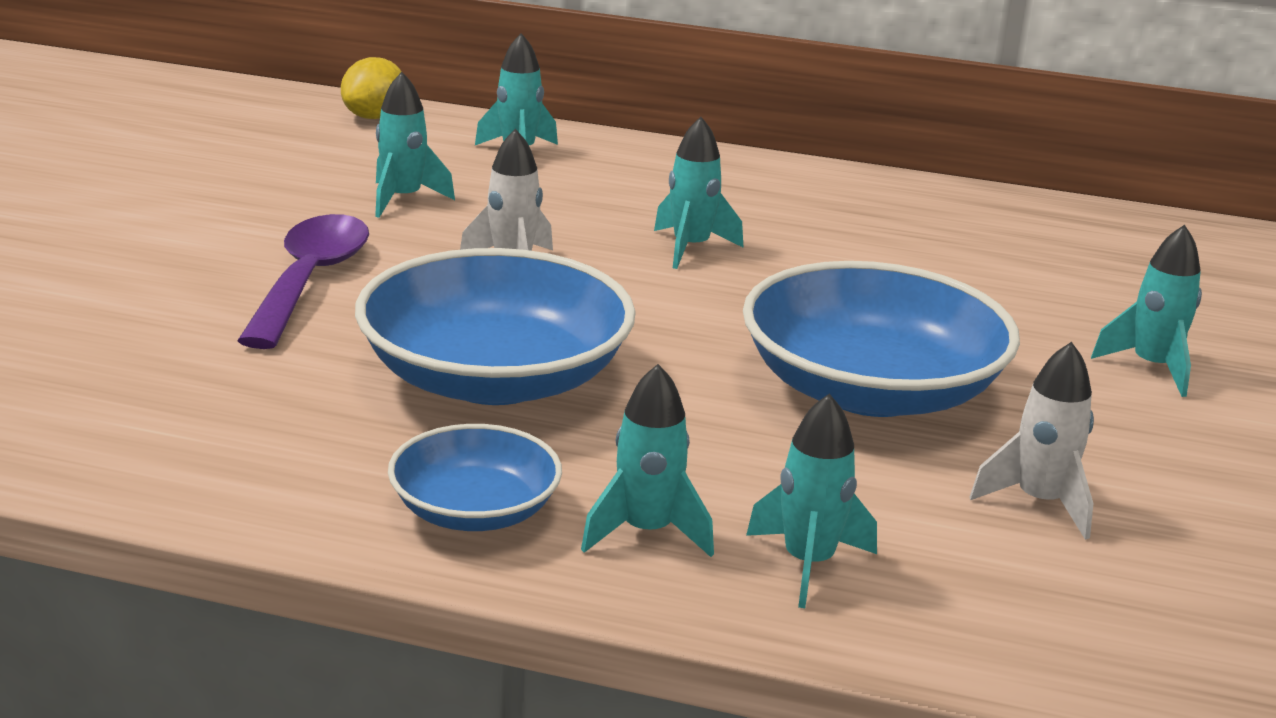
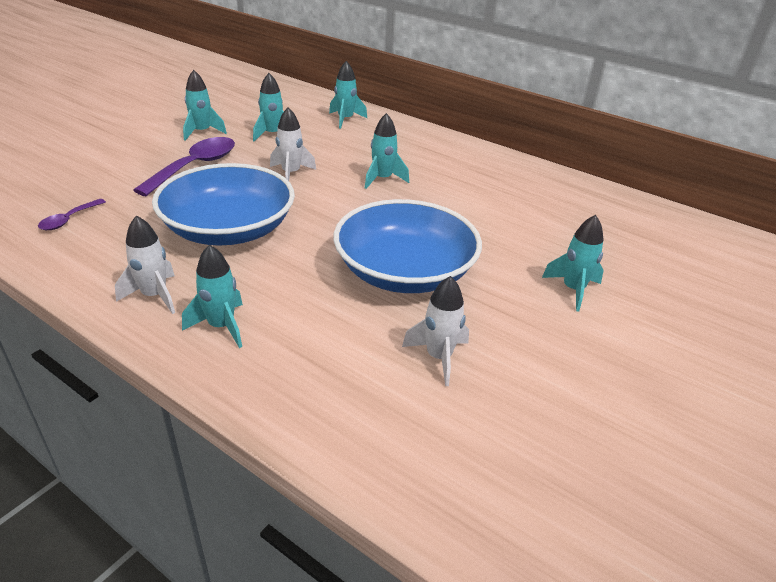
camera: 20 degrees right, 10 degrees up
yellow lemon [341,57,402,119] -> none
blue bowl [388,424,562,531] -> white rocket [115,215,175,314]
turquoise rocket [746,394,877,608] -> turquoise rocket moved to [183,70,227,141]
none -> purple spoon [38,199,106,230]

